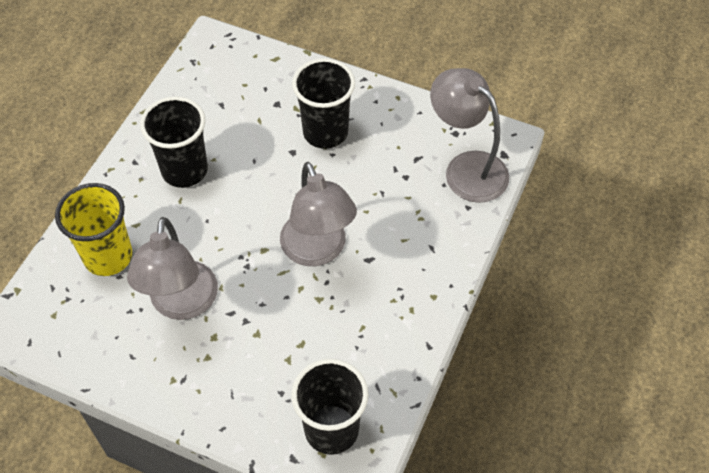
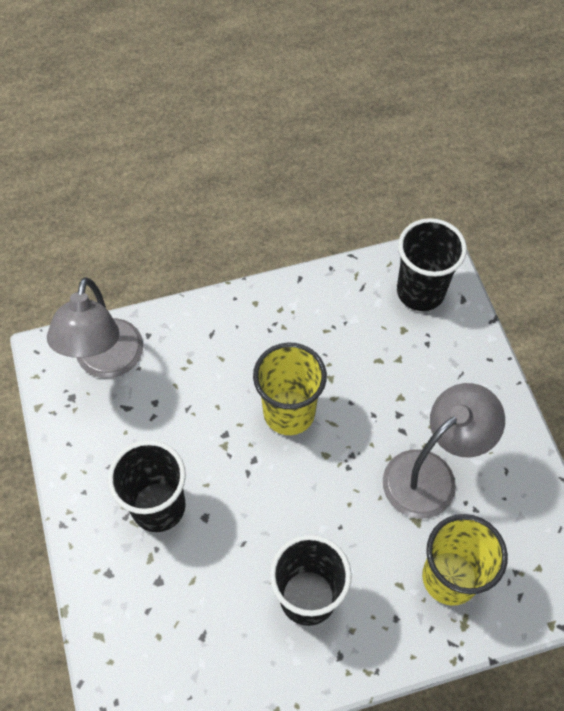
camera: 130 degrees left, 5 degrees up
grey lamp [280,162,357,266] -> yellow cup [253,343,327,435]

